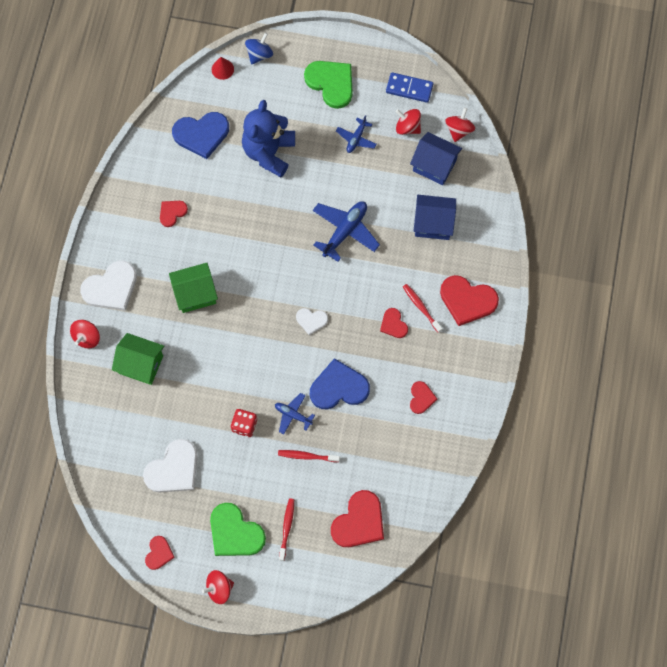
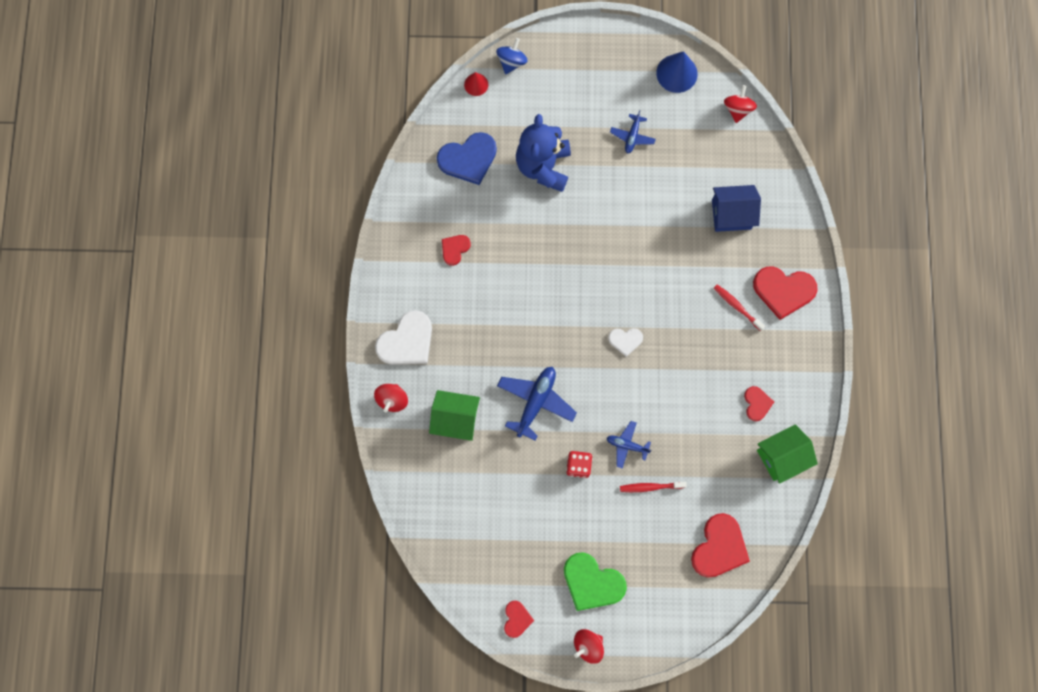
camera: 10 degrees left, 5 degrees up
white heart [143,439,197,493] -> none
green house [169,263,218,313] -> green house moved to [757,424,818,484]
red toothbrush [279,499,294,561] -> none
green heart [304,61,353,109] -> none
blue heart [310,358,370,410] -> none
blue plane [313,201,380,262] -> blue plane moved to [497,367,577,441]
red heart [380,308,408,338] -> none
blue domino [386,72,433,103] -> blue cone [656,51,698,93]
red spinning top [395,109,421,135] -> none
blue house [410,132,462,185] -> none

